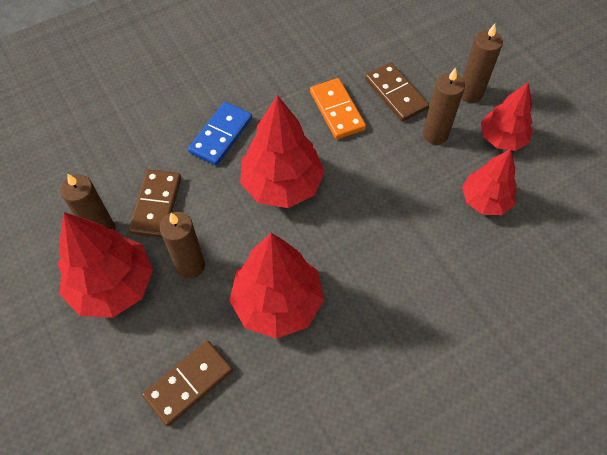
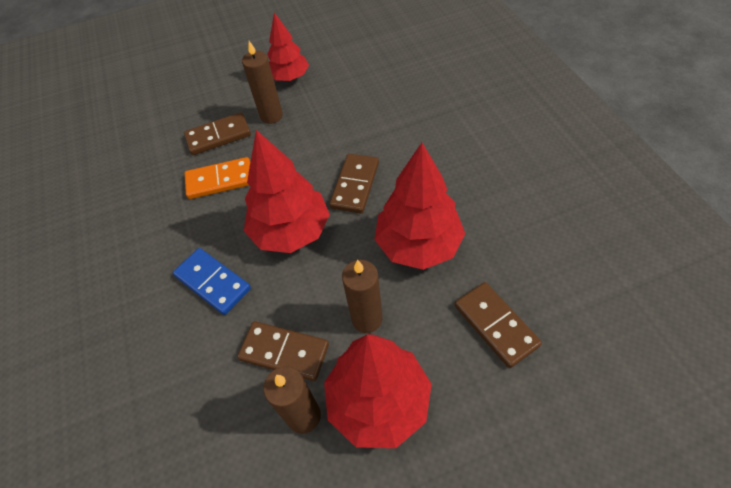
camera: 75 degrees left, 5 degrees down
brown candle [462,24,503,103] -> none
red tree [462,149,517,215] -> none
none -> brown domino [329,154,379,214]

